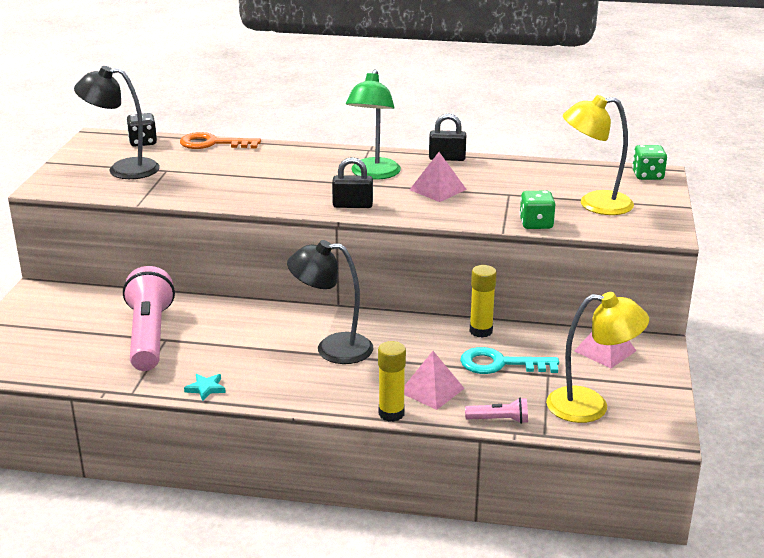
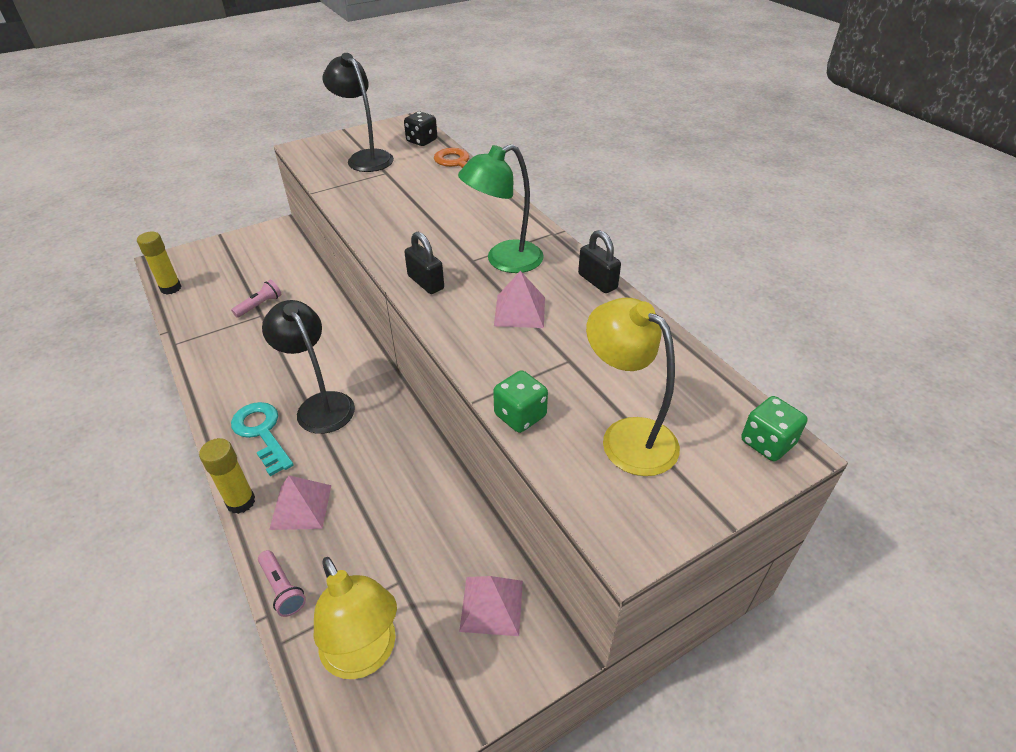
camera: 50 degrees right, 15 degrees up
pink flashlight [123,266,175,371] -> pink flashlight [231,280,281,318], size x0.44
turquoise star [184,374,226,401] -> none
turquoise key [460,347,559,374] -> turquoise key moved to [231,402,294,476]
yellow glue stick [470,265,497,338] -> yellow glue stick moved to [137,232,181,295]

